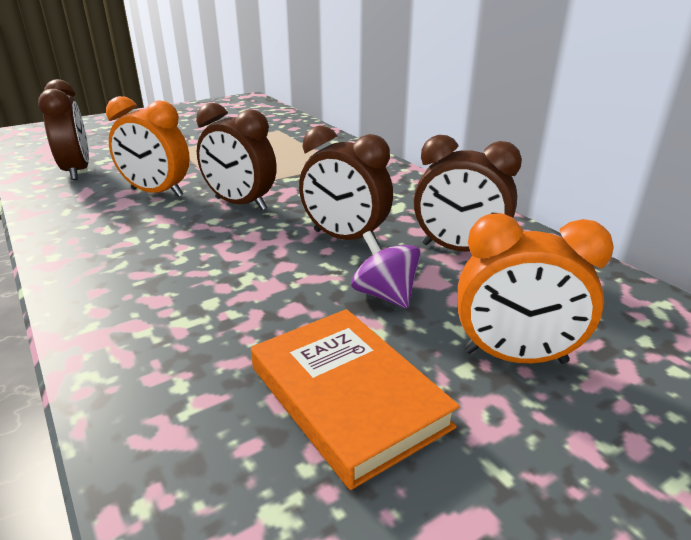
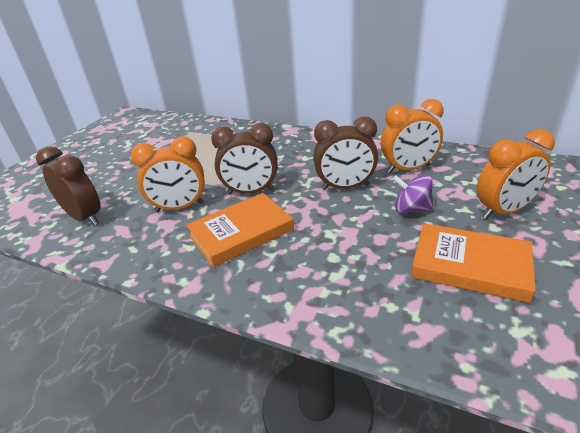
camera: 30 degrees left, 5 degrees up
brown clock [414,135,522,251] -> orange clock [381,99,444,173]
none -> orange book [186,193,294,267]

